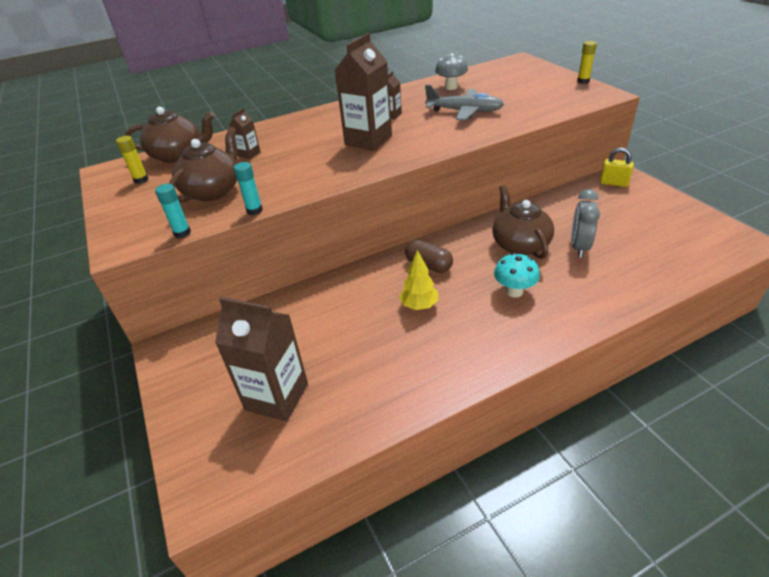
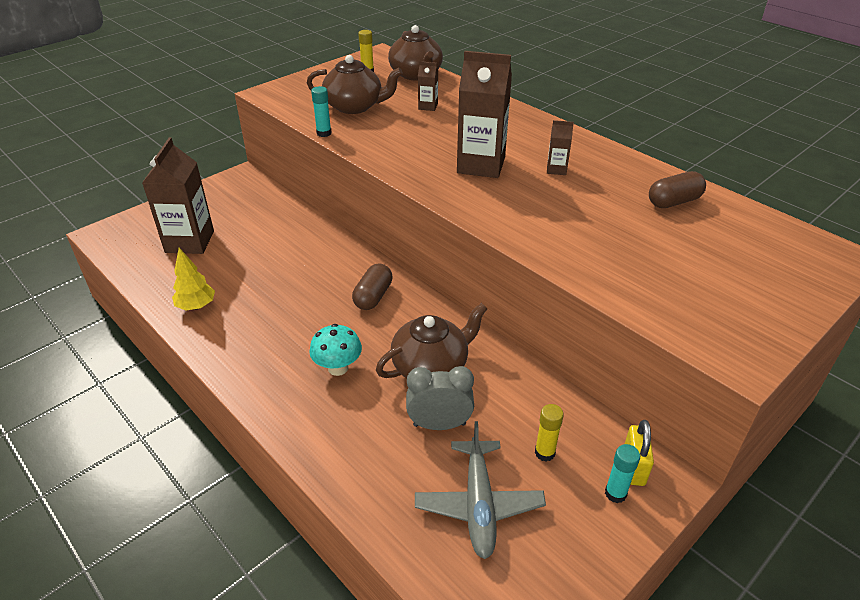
camera: 70 degrees right, 0 degrees up
turquoise glue stick [155,184,191,238] -> turquoise glue stick moved to [605,444,640,503]
yellow tree [399,250,438,310] -> yellow tree moved to [172,248,215,310]
grey plane [425,85,504,121] -> grey plane moved to [415,421,546,559]
grey mushroom [435,53,468,90] -> brown capsule [649,171,706,208]
yellow glue stick [577,41,597,84] -> yellow glue stick moved to [535,404,564,461]

